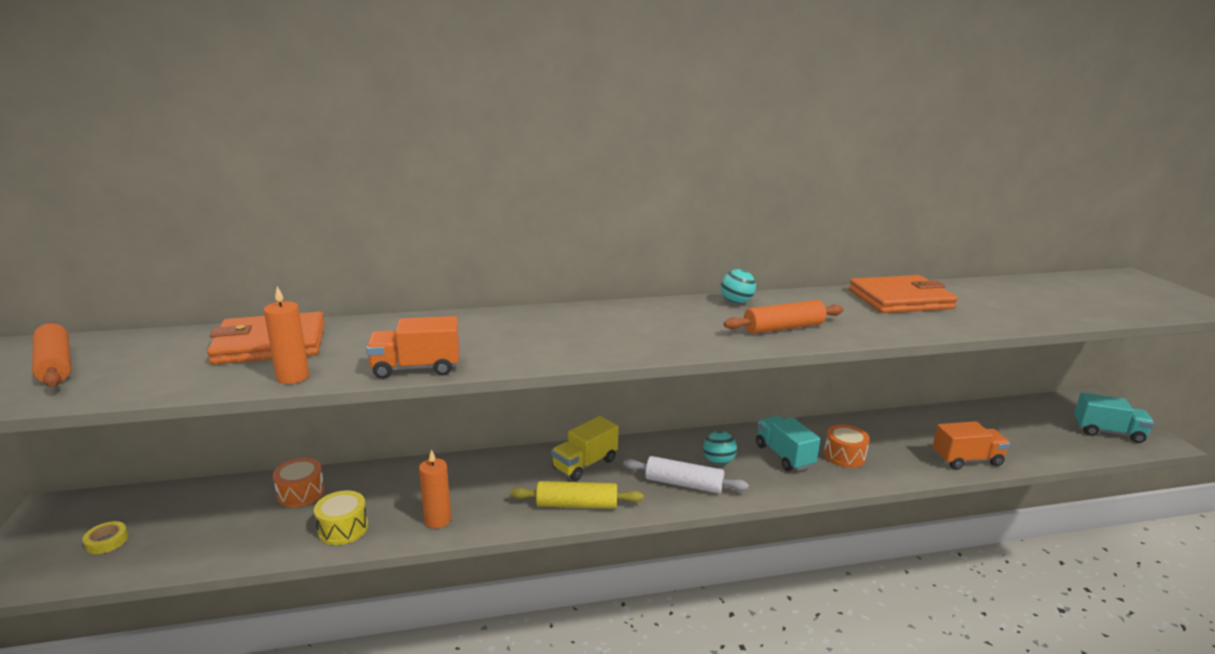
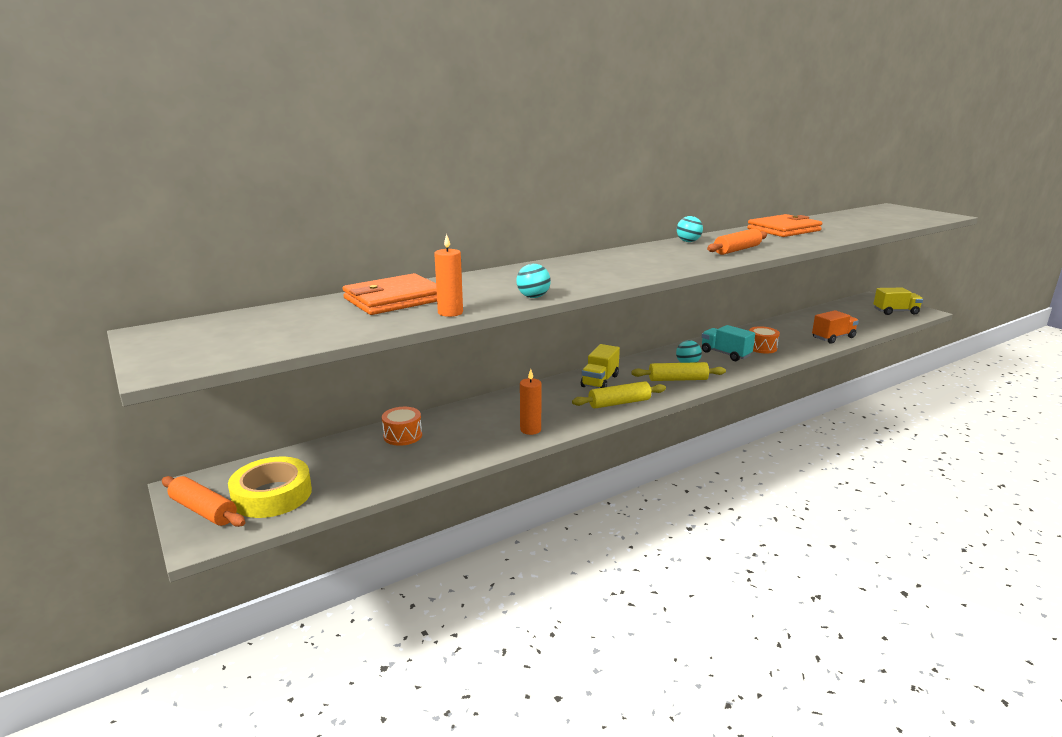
camera: 20 degrees left, 0 degrees up
orange rolling pin [32,323,71,387] -> orange rolling pin moved to [162,476,245,527]
yellow tape [82,521,128,554] -> yellow tape [228,457,312,518], size x2.31
yellow drum [314,490,368,545] -> none
orange truck [366,316,459,379] -> turquoise ball [516,264,551,298]
white rolling pin [623,456,749,493] -> yellow rolling pin [631,362,726,381]
turquoise truck [1074,393,1154,443] -> yellow truck [873,288,923,315]

